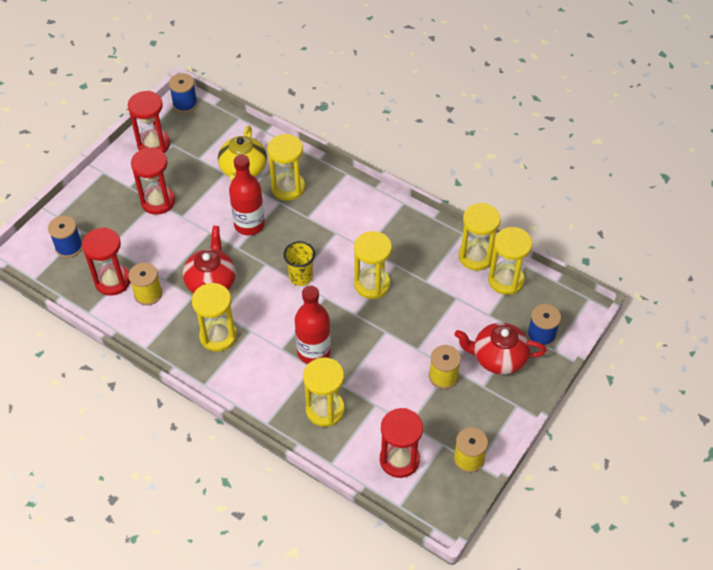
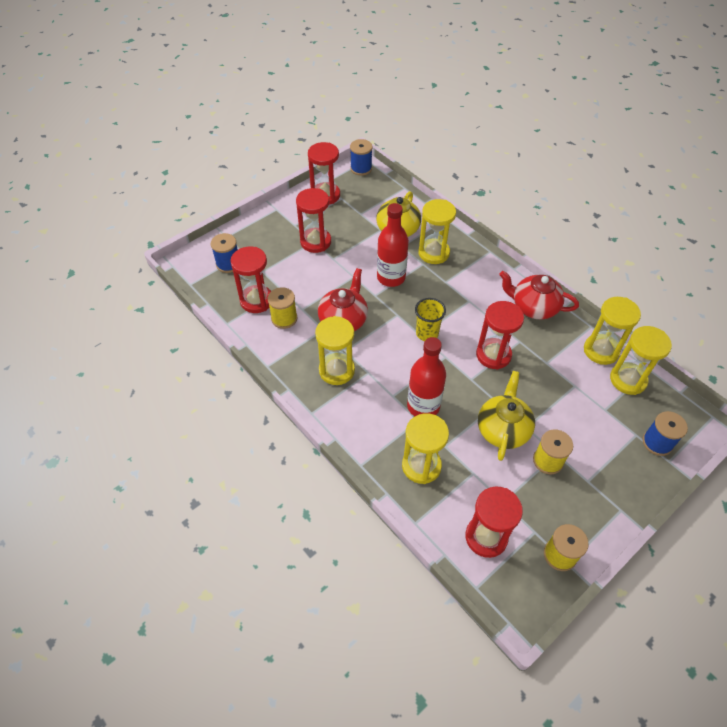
camera: 15 degrees right, 0 degrees up
yellow hourglass [354,231,392,299] -> red hourglass [476,301,524,369]
red teapot [454,323,547,375] -> red teapot moved to [499,271,579,319]
none -> yellow teapot [478,371,535,461]

